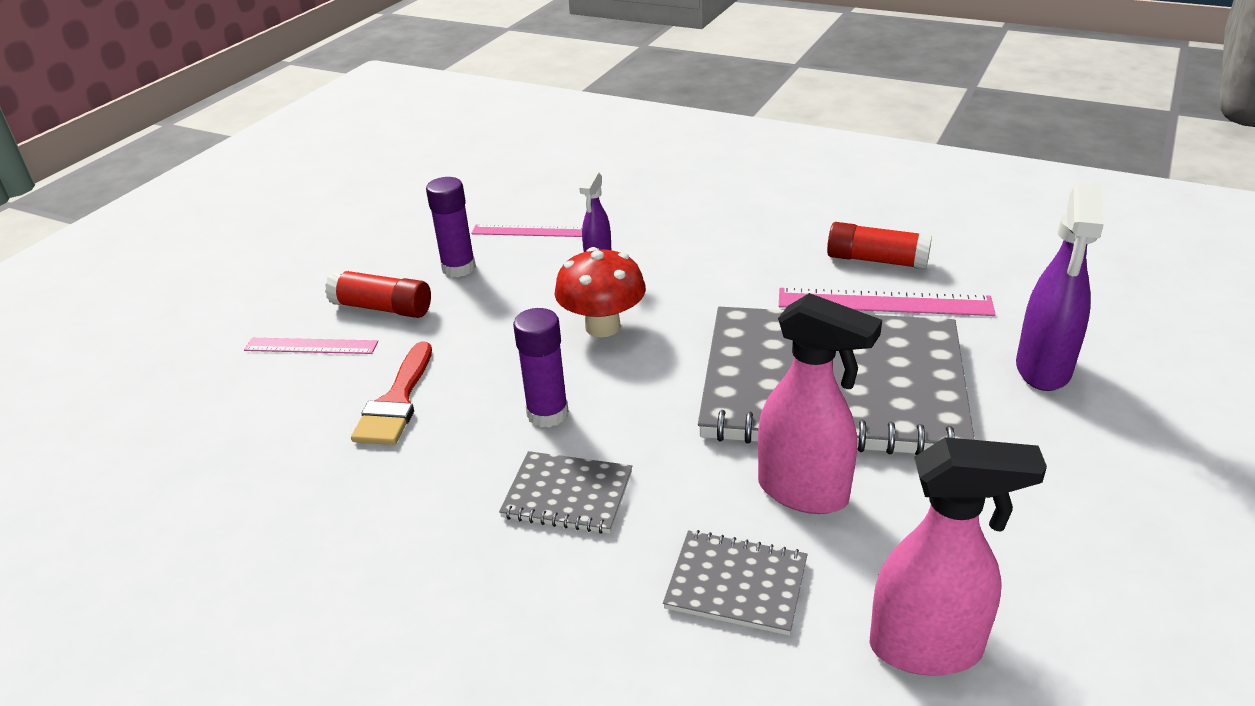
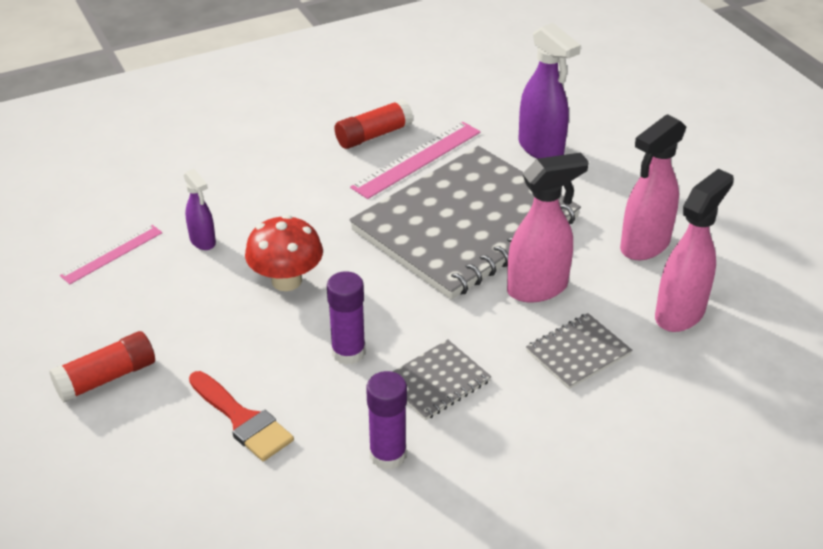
camera: 55 degrees left, 5 degrees up
pink ruler [244,338,378,354] -> none
purple glue stick [426,177,476,277] -> purple glue stick moved to [366,371,407,470]
none -> pink spray bottle [620,114,686,260]

